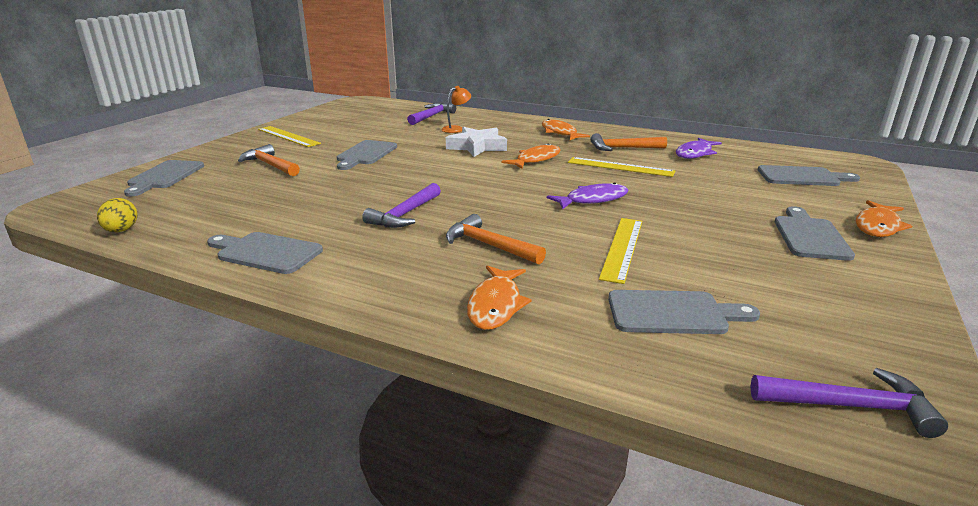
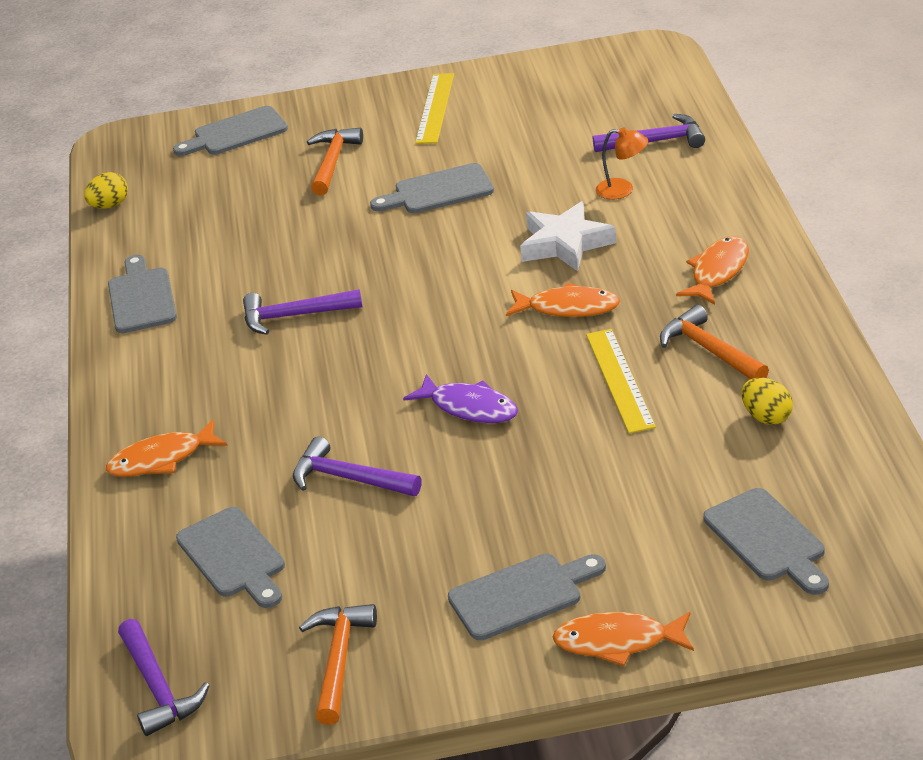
camera: 60 degrees right, 10 degrees up
orange hammer [446,214,546,264] -> orange hammer moved to [299,604,377,725]
yellow ruler [599,218,642,284] -> purple hammer [293,437,422,496]
purple fish [676,138,722,159] -> yellow egg [741,378,793,425]

